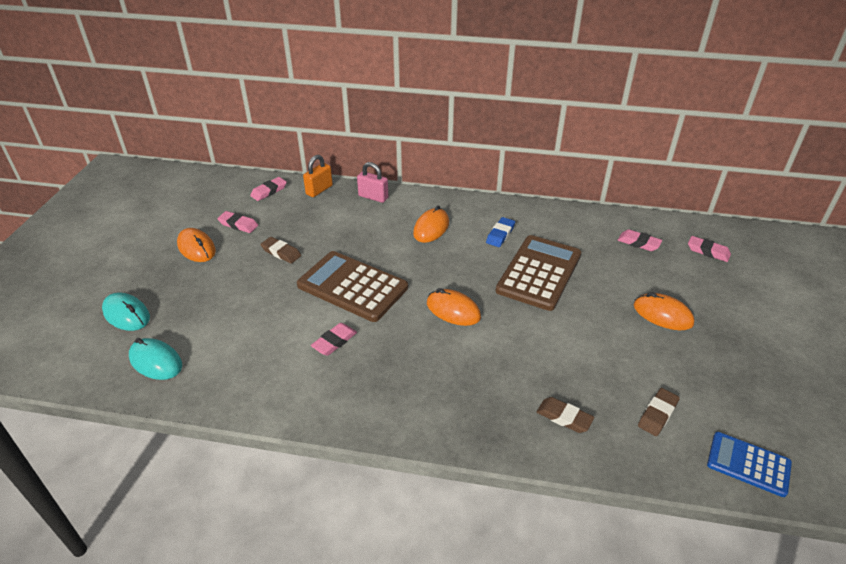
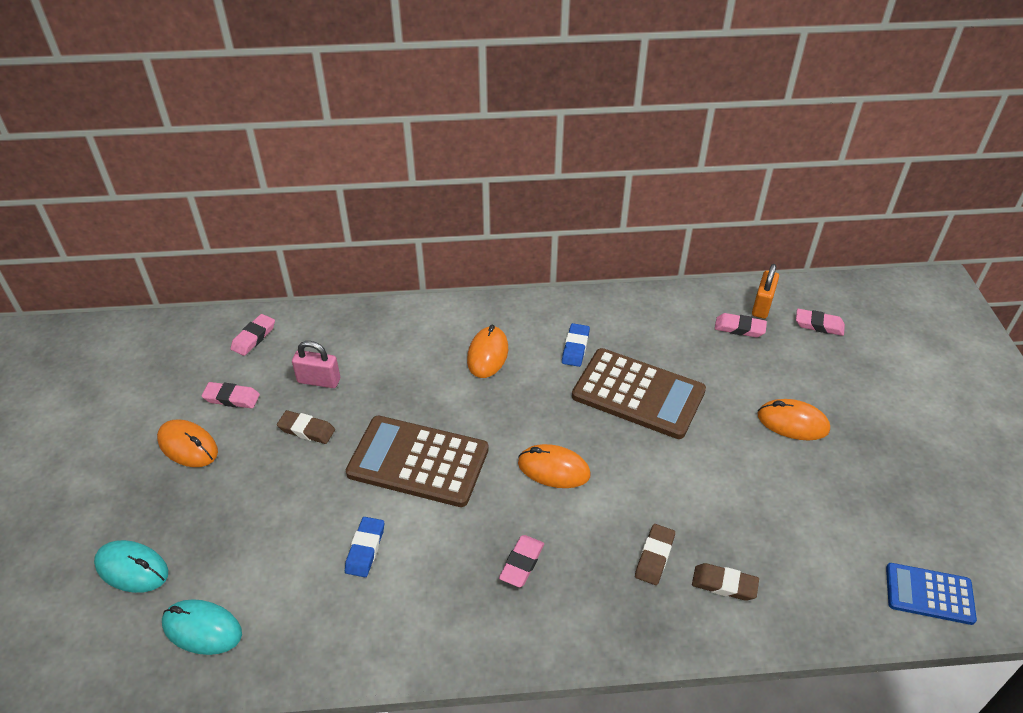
camera: 15 degrees left, 5 degrees up
orange padlock [303,155,333,197] -> orange padlock moved to [752,264,779,319]
pink eraser [311,323,357,356] -> pink eraser moved to [499,535,544,587]
pink padlock [357,162,388,203] -> pink padlock moved to [292,341,340,388]
brown calculator [496,235,581,311] -> brown calculator turned 105 degrees clockwise [572,348,706,439]
brown eraser [638,388,680,436] -> brown eraser moved to [635,524,675,585]
none -> blue eraser [345,517,384,577]

